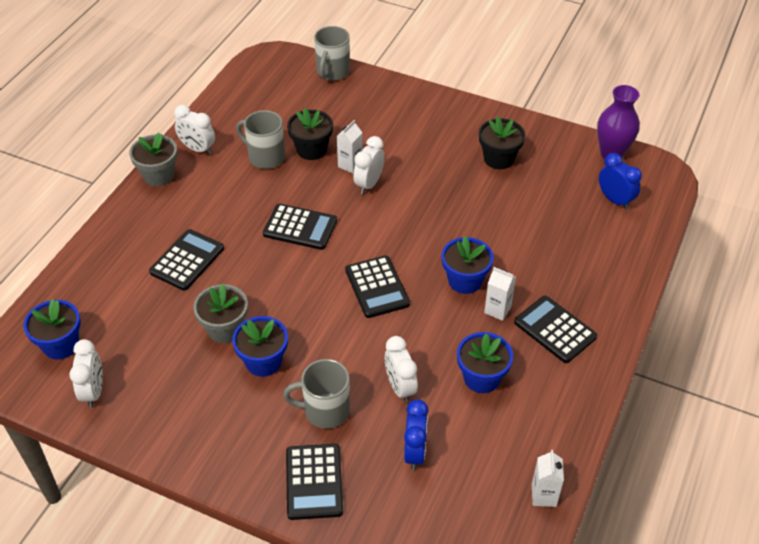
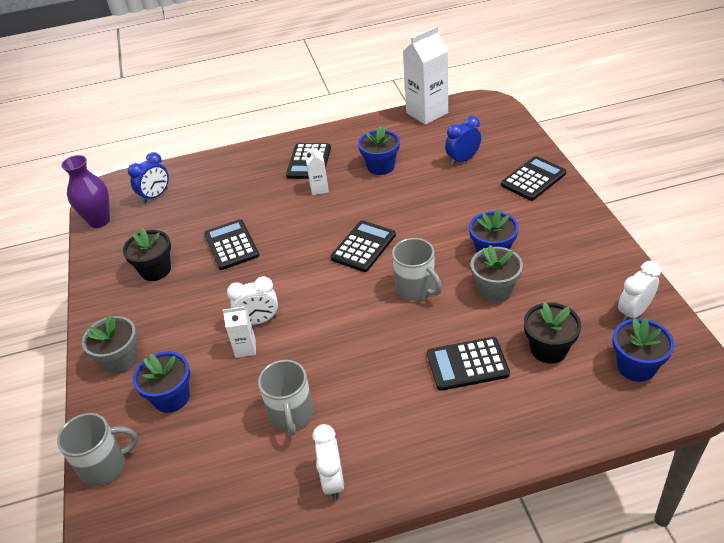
camera: 125 degrees left, 5 degrees down
grey flower pot [129,133,177,186] -> grey flower pot moved to [82,315,138,374]
black calculator [263,204,337,250] -> black calculator moved to [204,219,259,270]
grey mug [283,359,350,429] -> grey mug moved to [392,238,442,301]
black flower pot [287,108,333,160] -> black flower pot moved to [524,302,581,364]
white clock [385,336,418,403] -> none
blue flower pot [442,236,494,294] -> blue flower pot moved to [133,351,190,413]
white carton [532,450,564,507] -> white carton [403,26,448,125], size x2.00
blue clock [599,153,642,210] -> blue clock turned 150 degrees counterclockwise [128,152,169,203]

